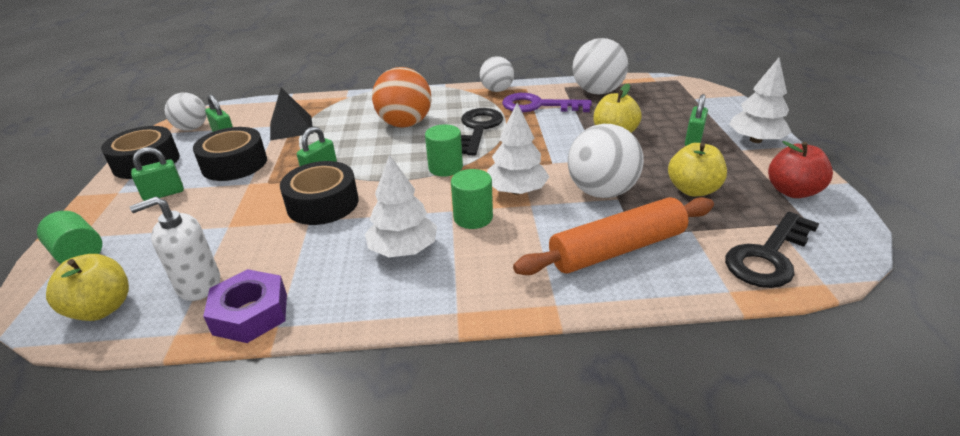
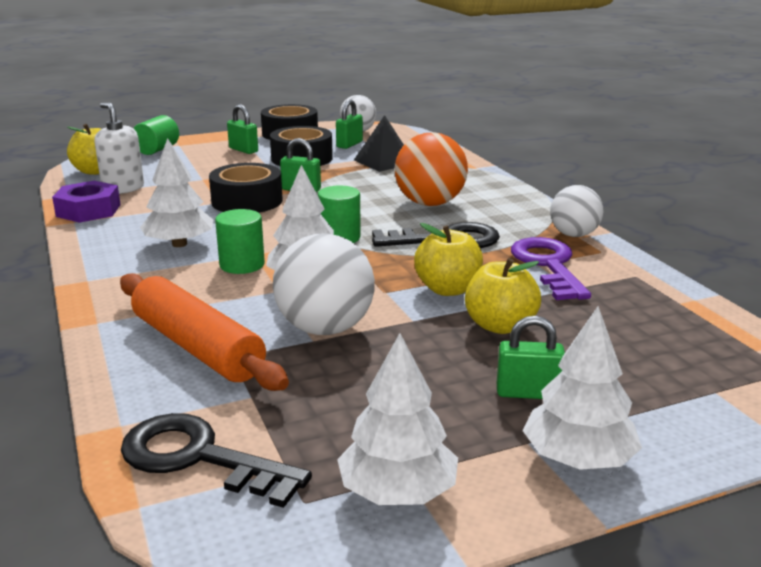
camera: 70 degrees right, 10 degrees down
white ball [573,38,628,94] -> none
yellow apple [668,143,727,196] -> yellow apple moved to [414,223,483,296]
red apple [768,141,833,198] -> white tree [337,333,458,505]

